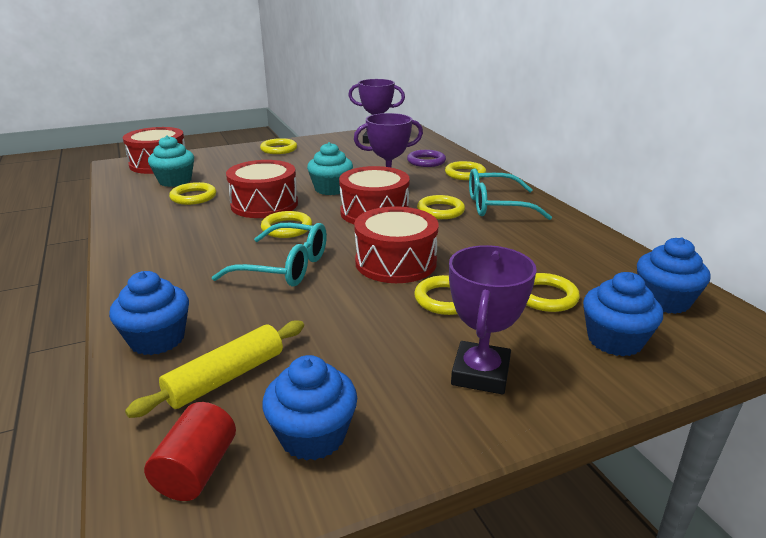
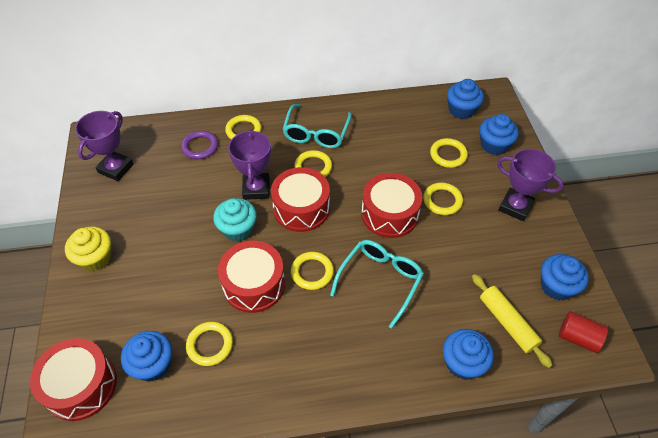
camera: 75 degrees left, 25 degrees up
turquoise cupcake [148,135,194,187] -> blue cupcake [121,331,172,381]
yellow ring [260,138,297,154] -> yellow cupcake [65,227,111,271]

